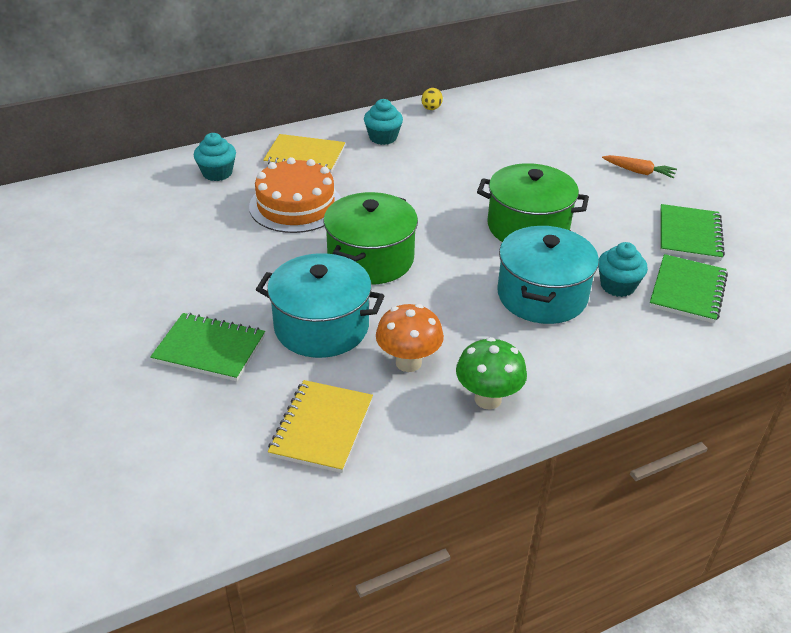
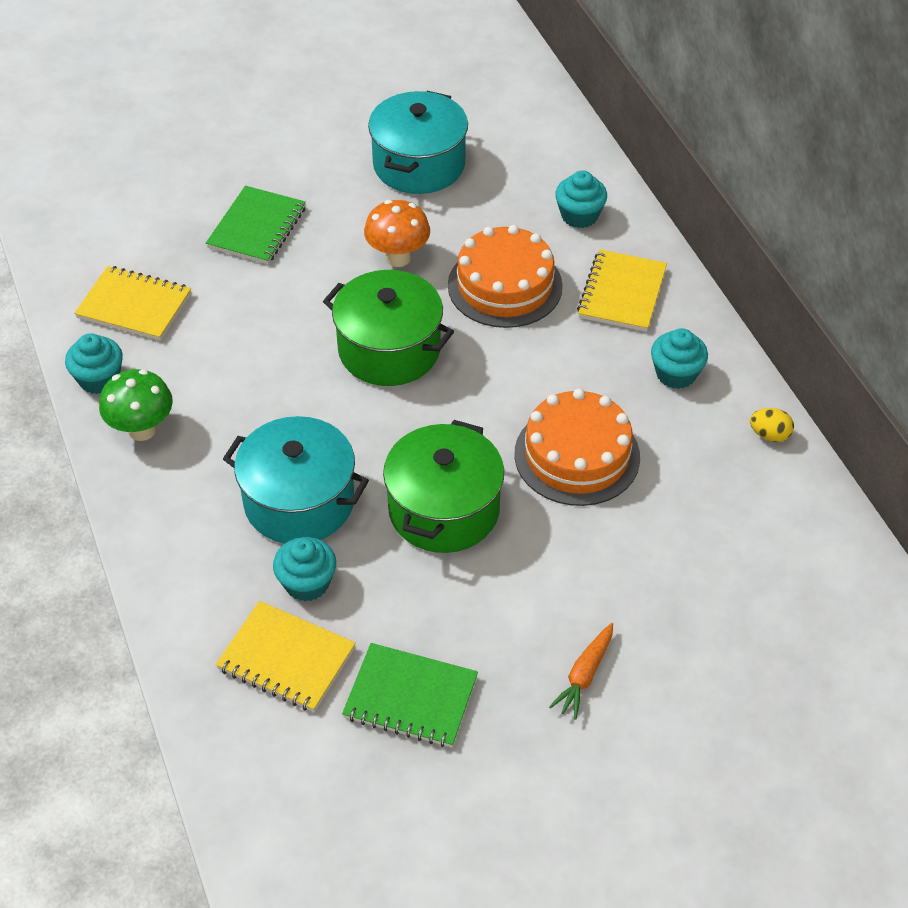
camera: 95 degrees right, 10 degrees up
turquoise pot [256,253,384,358] -> turquoise pot moved to [368,91,468,194]
orange mushroom [376,304,444,372] -> orange mushroom moved to [364,200,430,267]
green notebook [649,254,728,323] -> yellow notebook [216,601,356,712]
none -> turquoise cupcake [65,333,123,394]
none -> orange cake [514,389,640,506]

